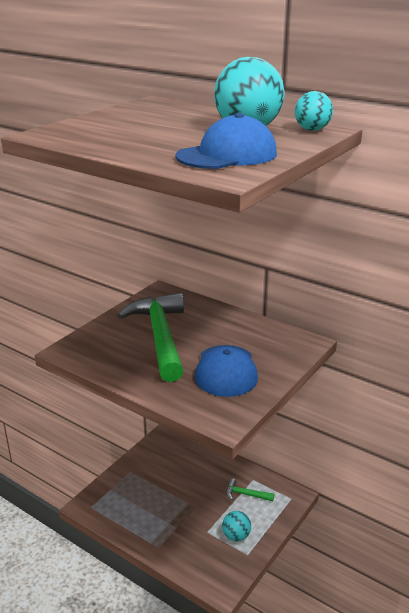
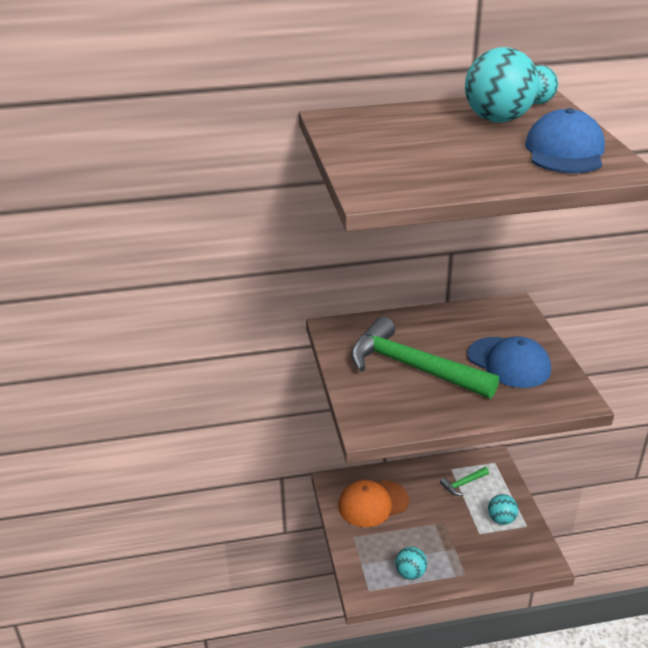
camera: 45 degrees left, 5 degrees up
none -> orange cap [338,480,409,527]
none -> turquoise ball [395,547,427,580]

